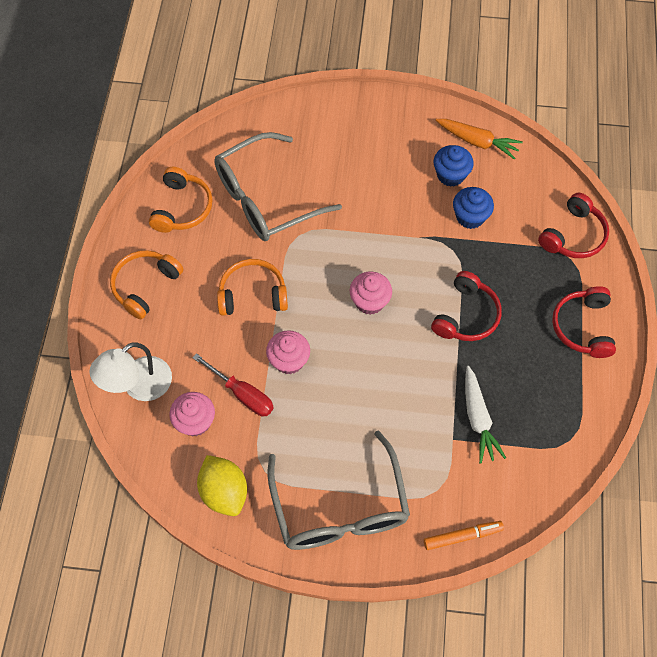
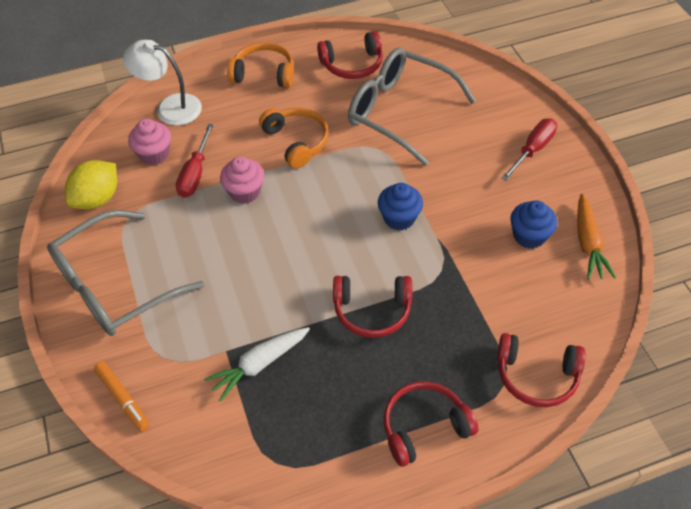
camera: 65 degrees right, 10 degrees down
orange headphones [149,167,213,233] -> red headphones [317,31,383,79]
pink cupcake [350,272,392,315] -> none
blue cupcake [453,187,494,229] -> blue cupcake moved to [378,183,423,231]
none -> red screwdriver [501,119,557,181]

